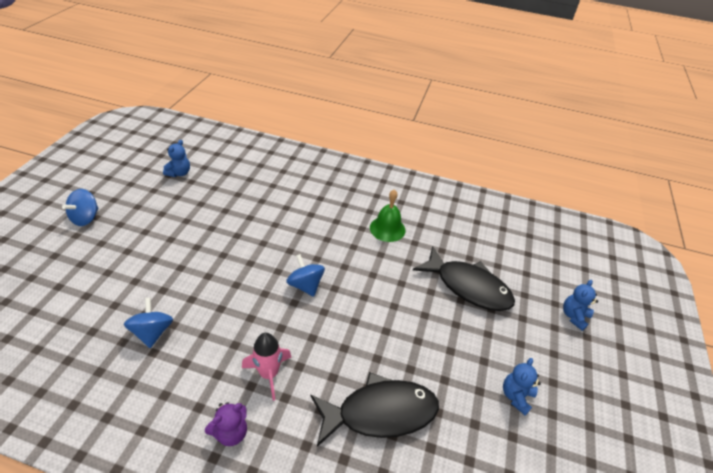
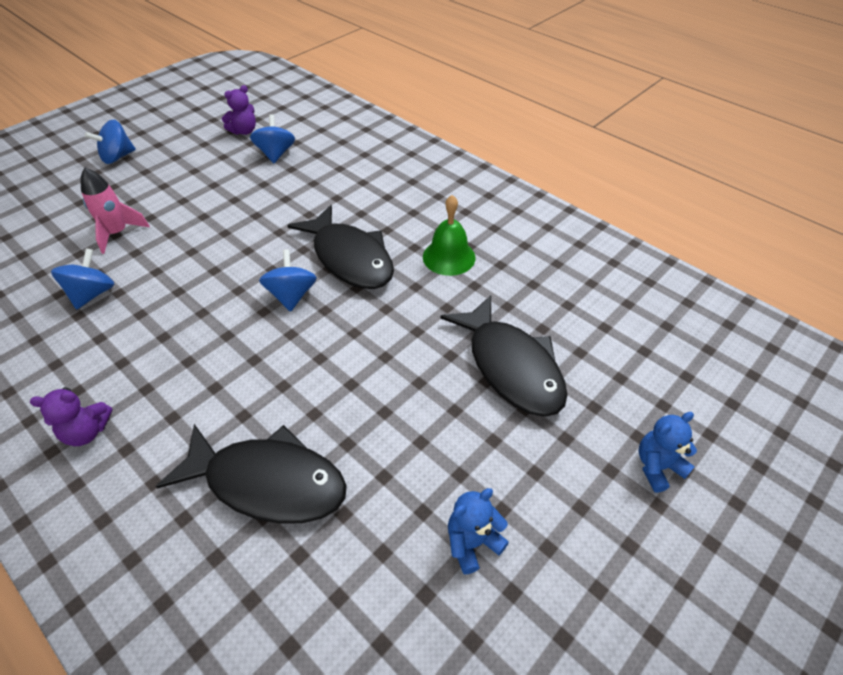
camera: 30 degrees right, 5 degrees up
blue teddy bear [163,140,190,177] -> purple teddy bear [222,85,256,135]
pink rocket [242,333,292,401] -> pink rocket moved to [80,168,150,254]
none -> blue spinning top [250,114,295,163]
none -> black fish [287,205,394,289]

